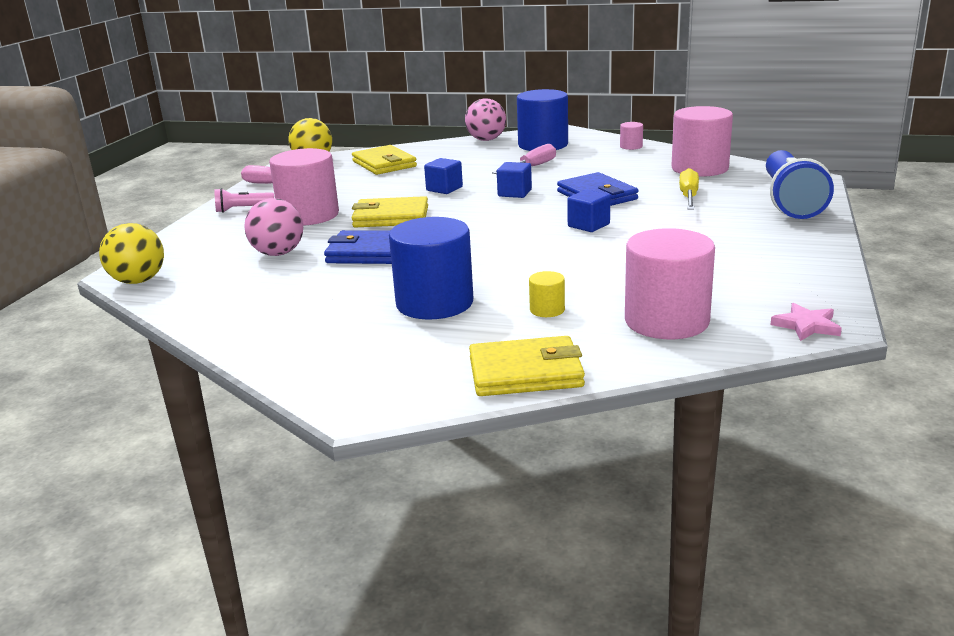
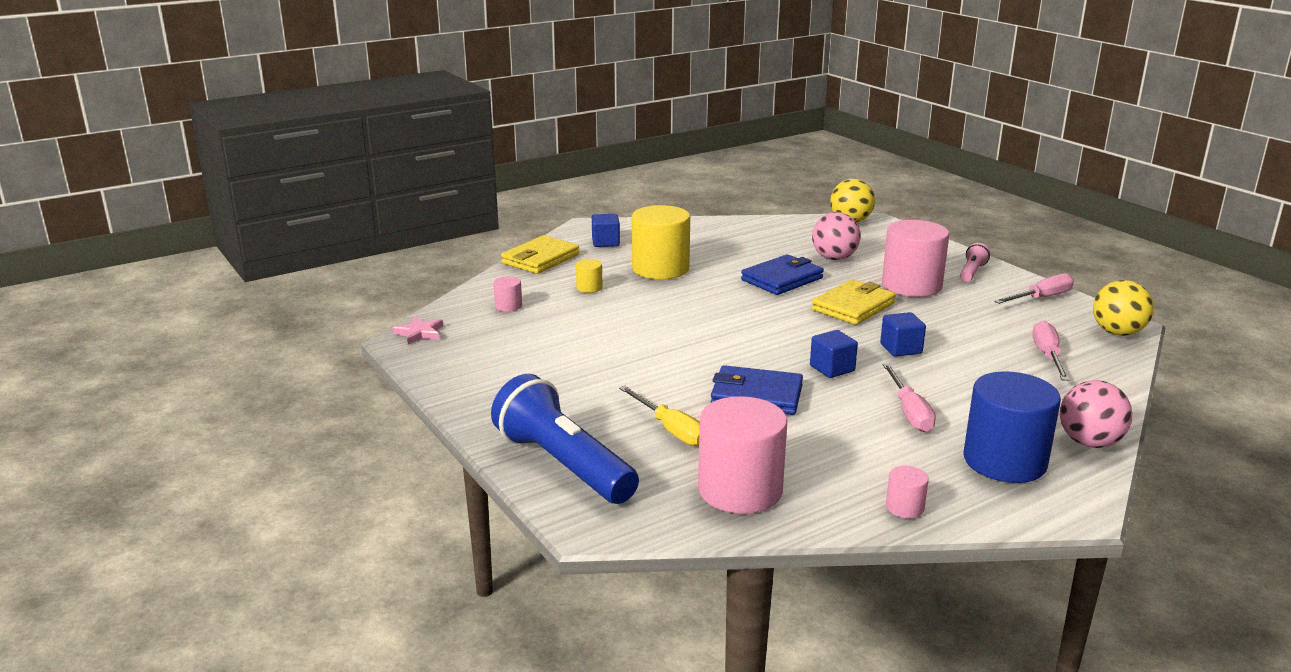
camera: 130 degrees right, 0 degrees up
yellow wallet [352,145,417,175] -> pink screwdriver [1032,321,1069,381]
blue cylinder [389,217,474,320] -> yellow cylinder [632,205,690,279]
blue cube [567,190,610,232] -> blue cube moved to [592,214,620,247]
pink cylinder [625,228,715,339] -> pink cylinder [493,276,522,312], size x0.44

